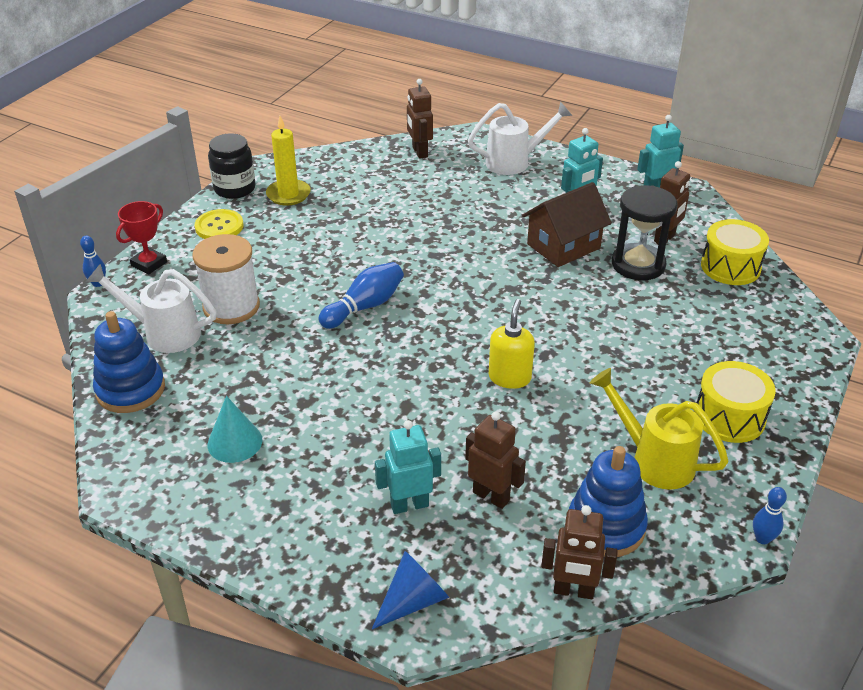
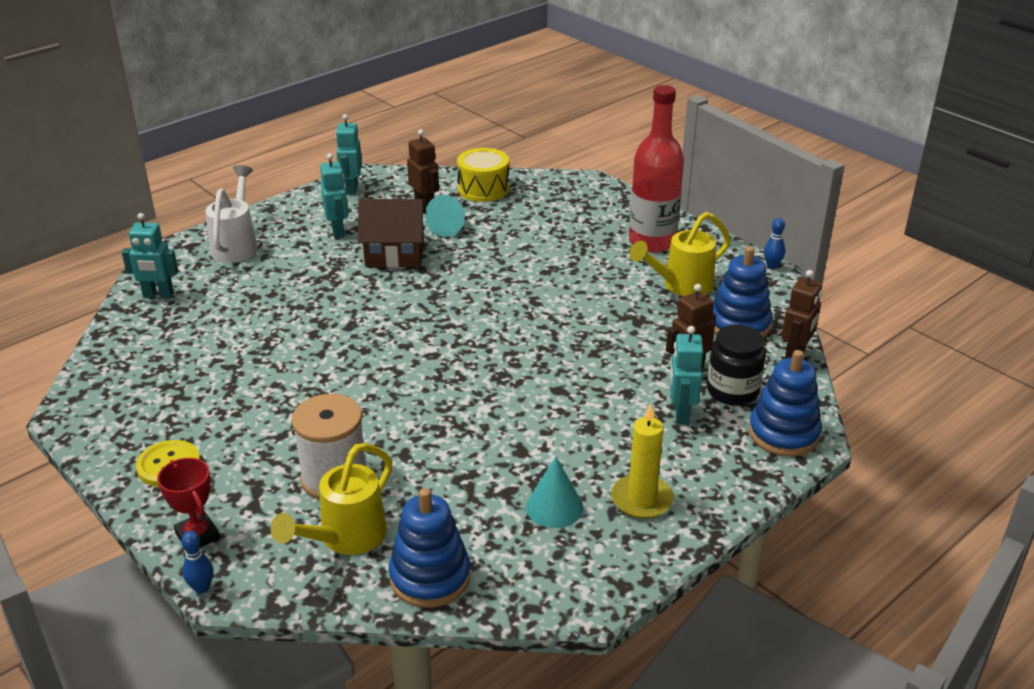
camera: 70 degrees left, 5 degrees down
white watering can [86,264,217,353] -> yellow watering can [271,443,393,555]
black jar [208,134,255,199] -> black jar moved to [707,325,766,406]
yellow candle [266,116,311,206] -> yellow candle moved to [611,403,674,519]
blue bowling pin [319,262,404,329] -> none
blue cone [372,551,449,629] -> blue stacking toy [749,350,822,456]
brown robot [407,79,433,159] -> turquoise robot [122,213,178,298]
yellow soap dispenser [489,299,535,389] -> none
brown house [522,182,612,267] -> brown house turned 75 degrees counterclockwise [358,199,427,268]
black hourglass [612,185,677,280] -> turquoise cone [425,195,465,237]
yellow drum [697,361,776,443] -> red bottle [629,85,684,253]

